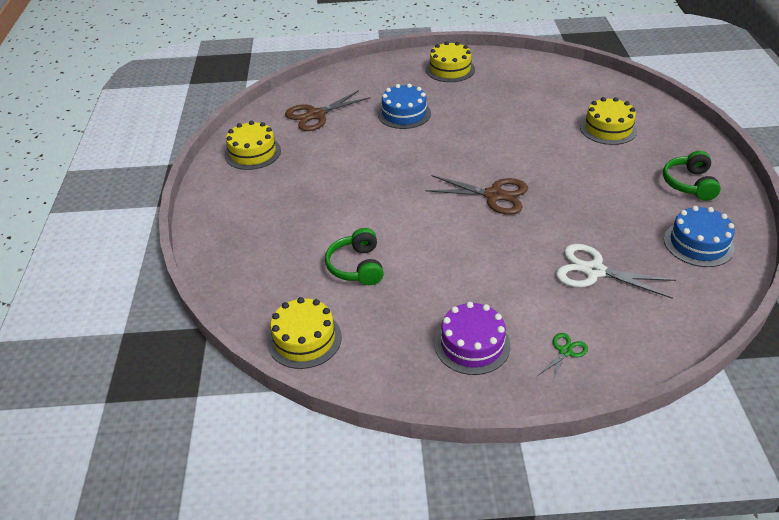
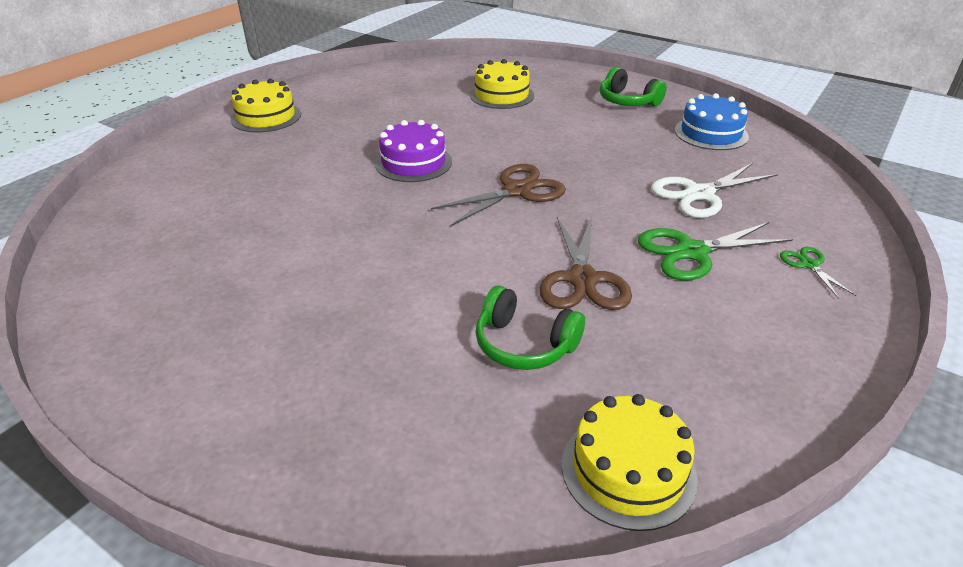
camera: 55 degrees left, 5 degrees down
yellow cake [225,121,281,170] -> none
brown scissors [285,90,370,131] -> brown scissors moved to [539,217,632,310]
blue cake [378,84,431,129] -> none
purple cake [435,302,510,375] -> purple cake moved to [375,120,452,182]
none -> green scissors [638,222,793,280]

